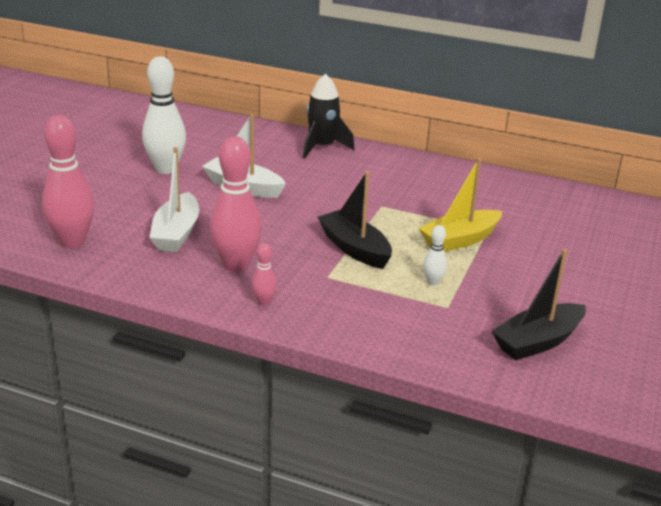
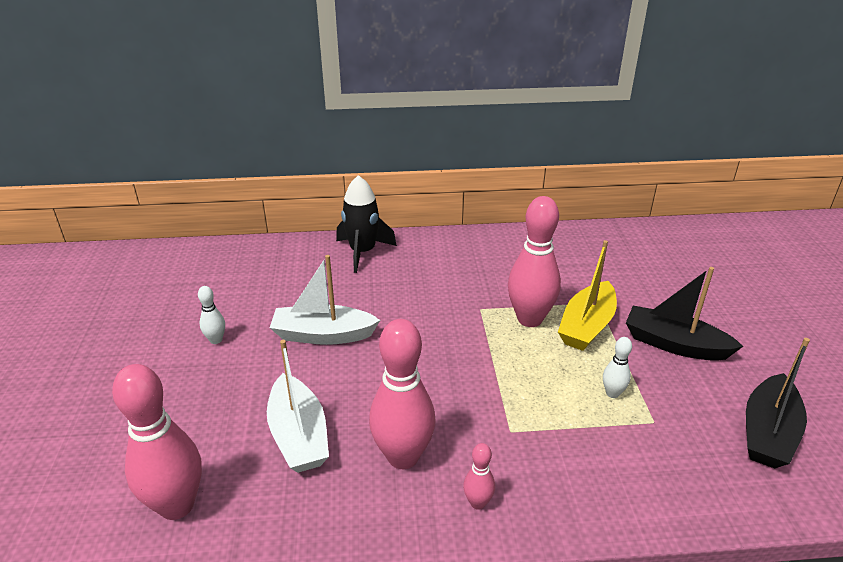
camera: 25 degrees left, 5 degrees up
white bowling pin [142,56,186,174] -> white bowling pin [198,286,225,344], size x0.46
black boat [318,171,392,269] -> black boat moved to [626,267,743,361]
none -> pink bowling pin [508,196,561,327]

